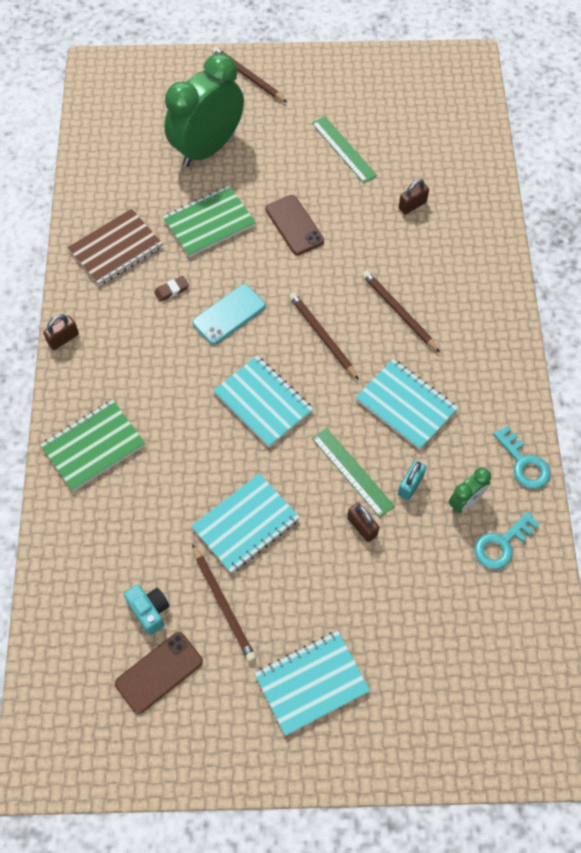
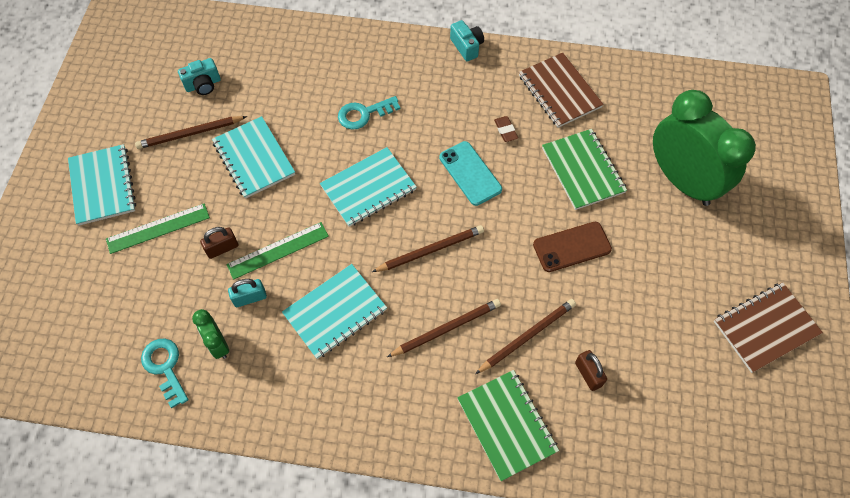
camera: 100 degrees right, 0 degrees up
green notebook [40,400,145,491] -> green notebook moved to [457,370,559,481]
brown padlock [43,314,79,350] -> turquoise camera [450,20,484,61]
brown phone [115,632,203,714] -> none
brown pencil [212,47,287,102] -> brown pencil moved to [475,299,576,374]
green ruler [312,116,377,183] -> green ruler moved to [106,203,210,254]
turquoise padlock [398,460,426,500] -> turquoise padlock turned 60 degrees counterclockwise [228,279,267,307]
turquoise key [493,426,551,489] -> turquoise key moved to [338,96,400,130]
none -> brown notebook [714,282,823,373]

